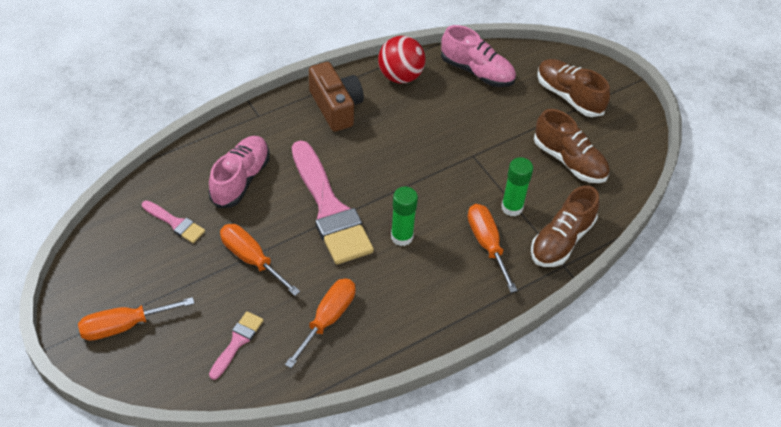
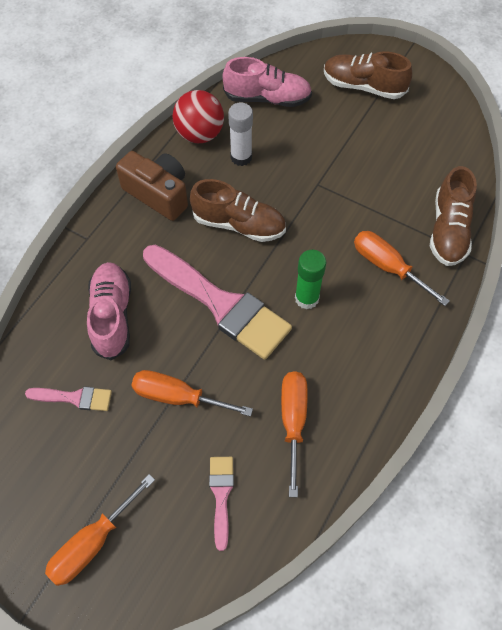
camera: 25 degrees left, 10 degrees up
green glue stick [501,157,533,216] -> none
brown shoe [534,109,609,183] -> brown shoe moved to [190,179,286,242]
none -> white glue stick [228,103,253,166]

